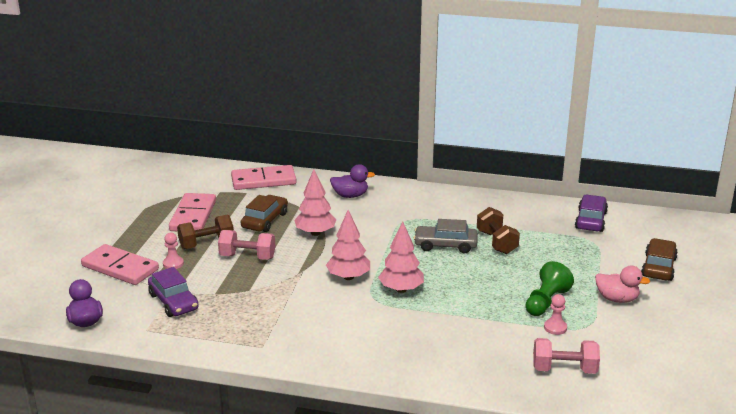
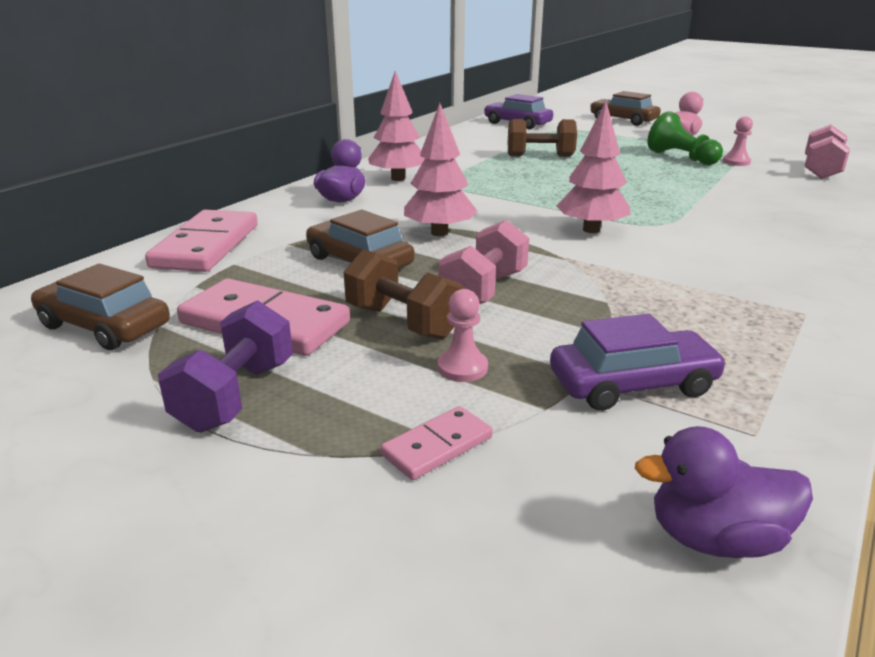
camera: 70 degrees left, 0 degrees up
pink domino [81,244,159,285] -> pink domino [380,406,493,480], size x0.51
brown dumbbell [177,215,234,249] -> brown dumbbell turned 45 degrees counterclockwise [344,249,463,339]
pink tree [378,221,424,293] -> pink tree moved to [368,71,425,181]
grey car [414,219,478,253] -> none
none -> brown car [31,264,170,350]
none -> purple dumbbell [158,300,293,433]

